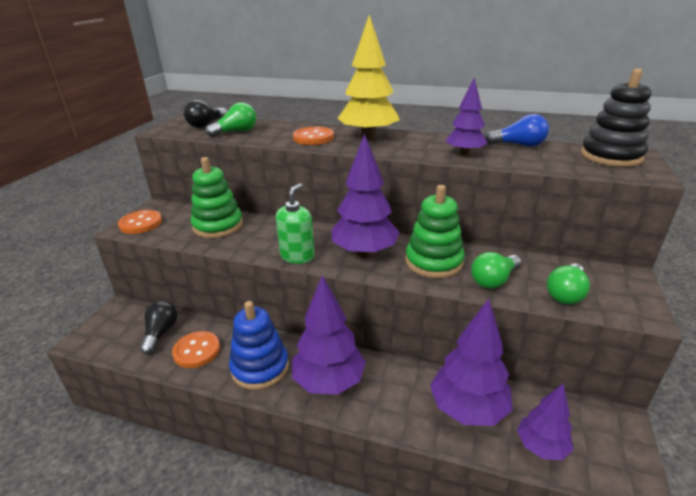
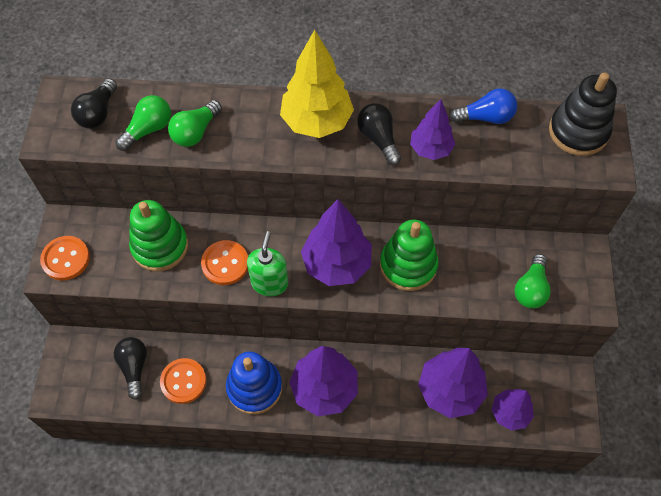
camera: 15 degrees left, 30 degrees up
orange button [293,127,334,145] -> orange button moved to [201,240,248,285]
green light bulb [471,252,521,289] -> green light bulb moved to [168,100,222,147]
none -> black light bulb [357,103,401,165]

